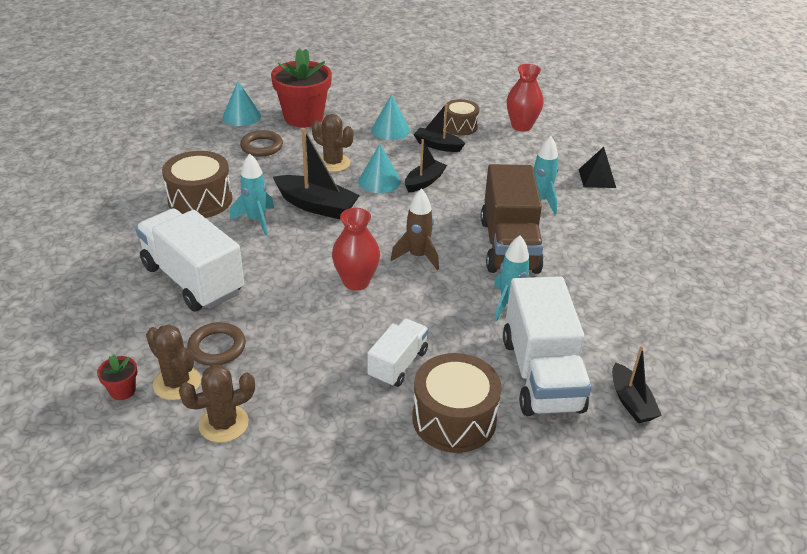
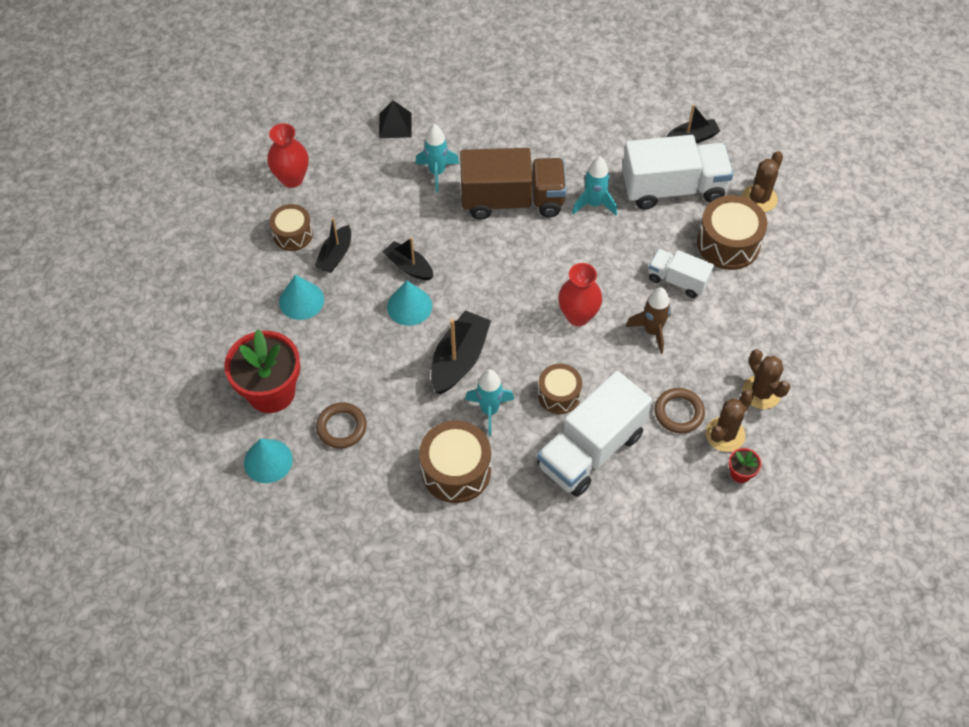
camera: 90 degrees left, 20 degrees up
brown cactus [312,114,353,172] -> brown cactus moved to [742,151,783,212]
brown rocket [391,189,439,270] -> brown rocket moved to [626,287,671,354]
none -> brown drum [538,364,582,414]

